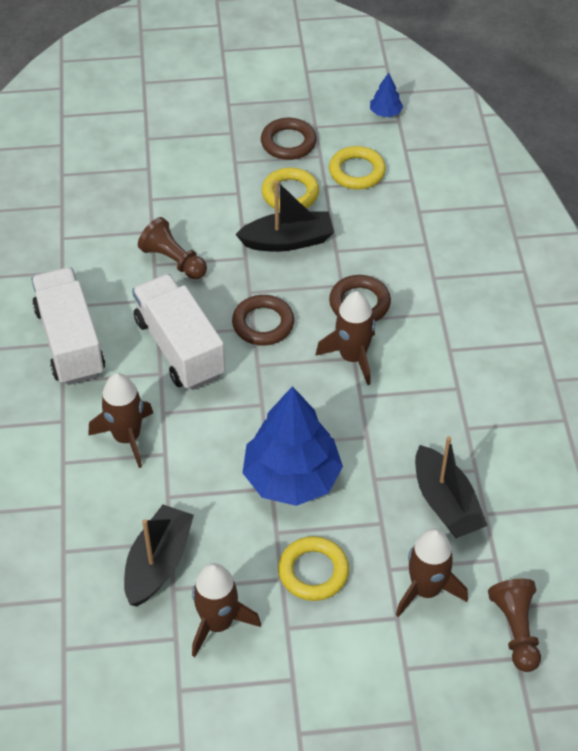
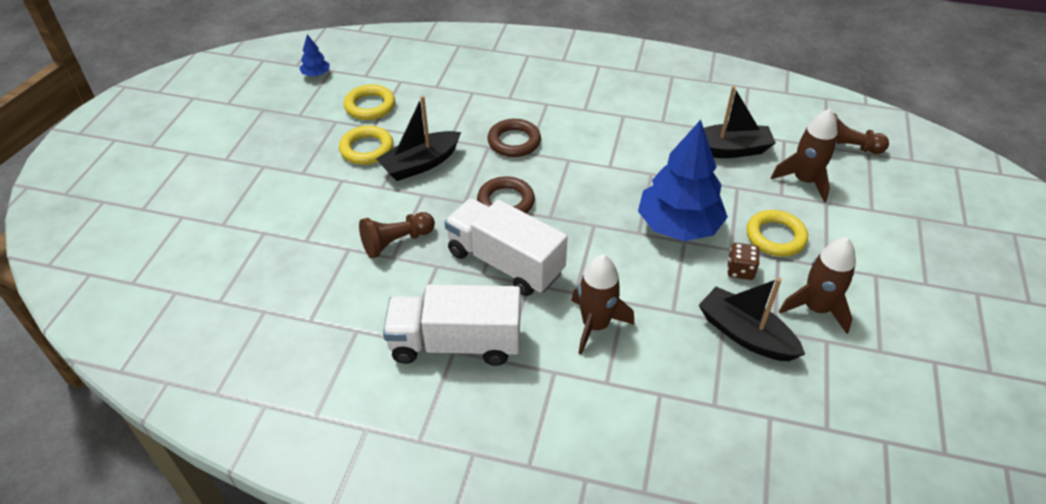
camera: 70 degrees left, 5 degrees down
white truck [132,274,225,390] -> white truck turned 45 degrees clockwise [444,198,568,296]
black boat [235,180,334,252] -> black boat turned 135 degrees counterclockwise [376,96,461,181]
brown ring [261,118,317,160] -> none
brown rocket [315,291,375,385] -> none
none -> brown dice [727,243,760,280]

